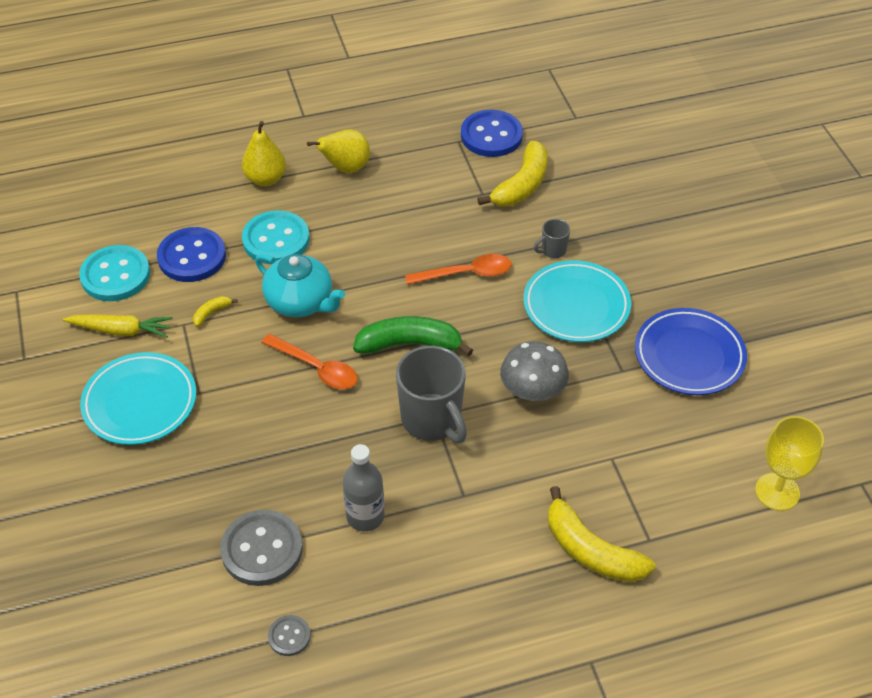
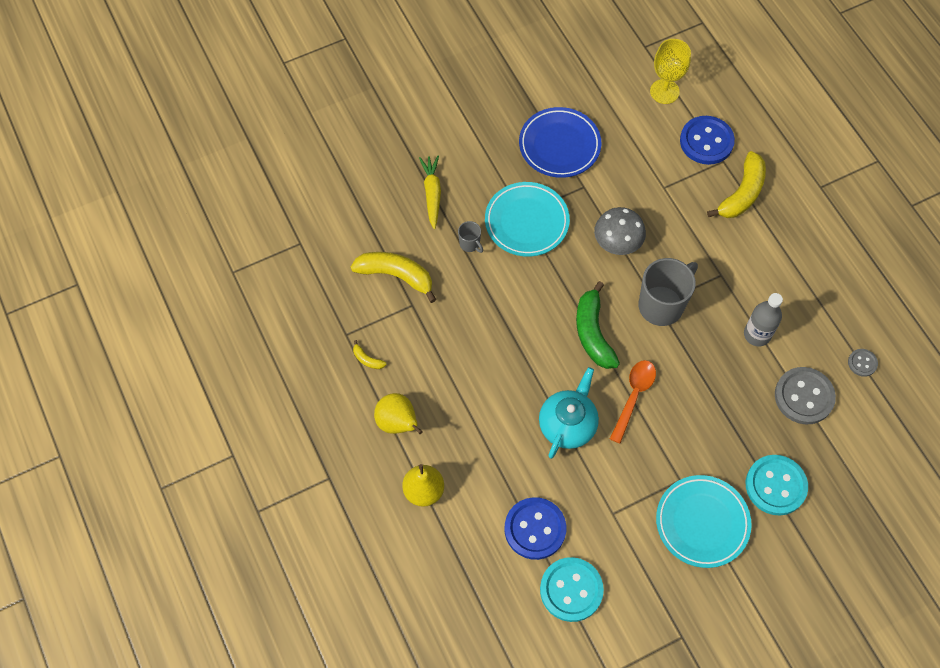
camera: 100 degrees left, 15 degrees up
yellow carrot [63,314,173,338] -> yellow carrot moved to [419,156,441,229]
yellow banana [193,296,238,327] -> yellow banana moved to [353,340,386,369]
turquoise button [242,211,310,264] -> turquoise button moved to [746,455,808,516]
orange spoon [405,254,511,285] -> none
blue button [461,110,523,157] -> blue button moved to [680,116,735,165]

